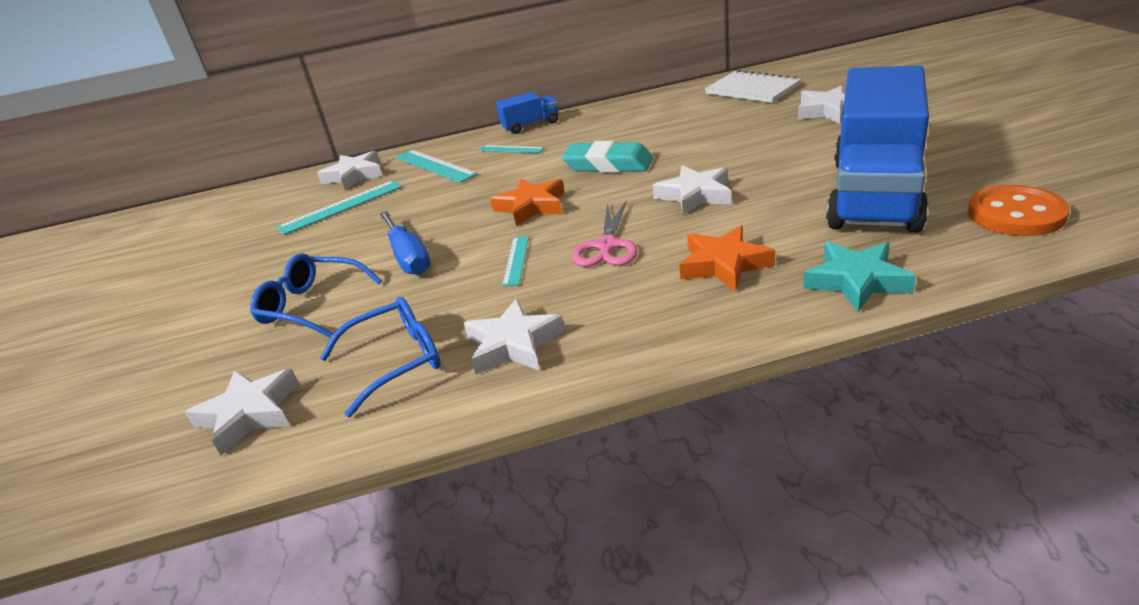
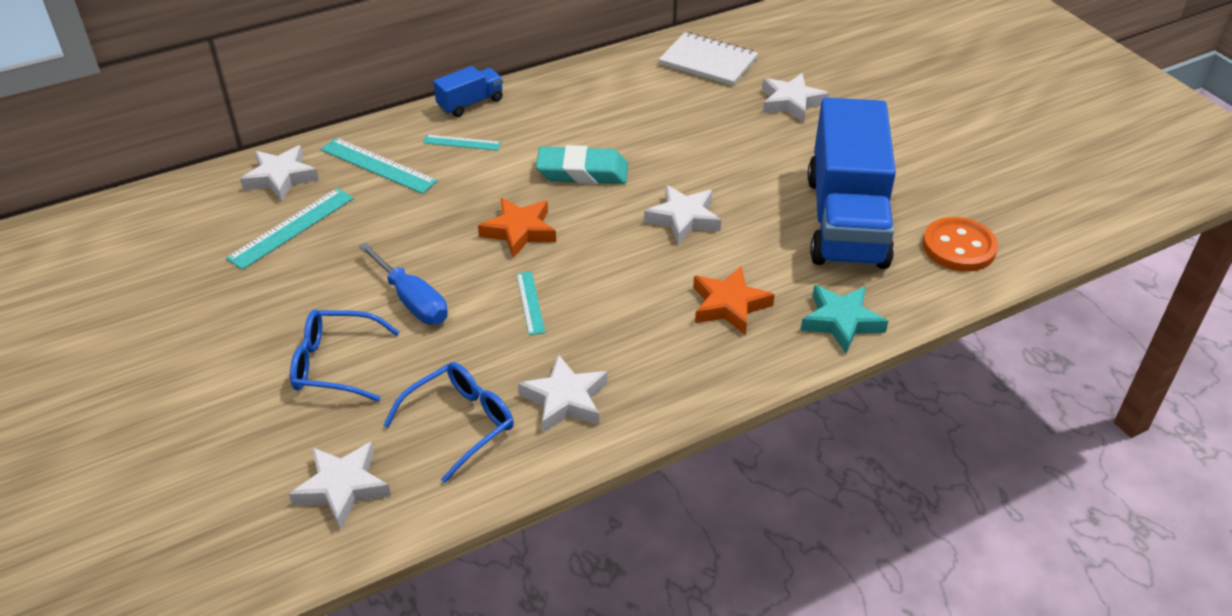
camera: 20 degrees left, 10 degrees up
pink scissors [572,201,638,267] -> none

